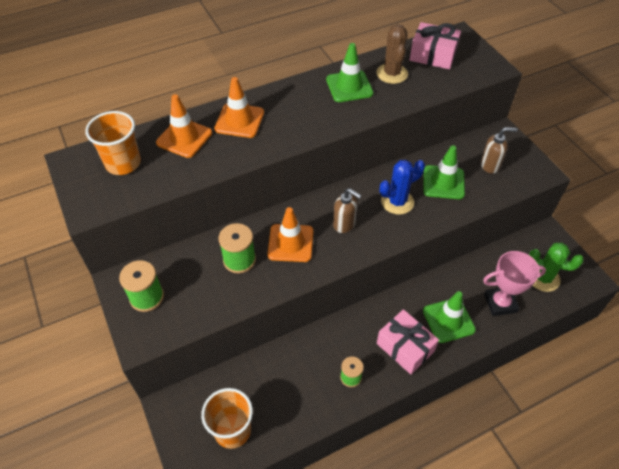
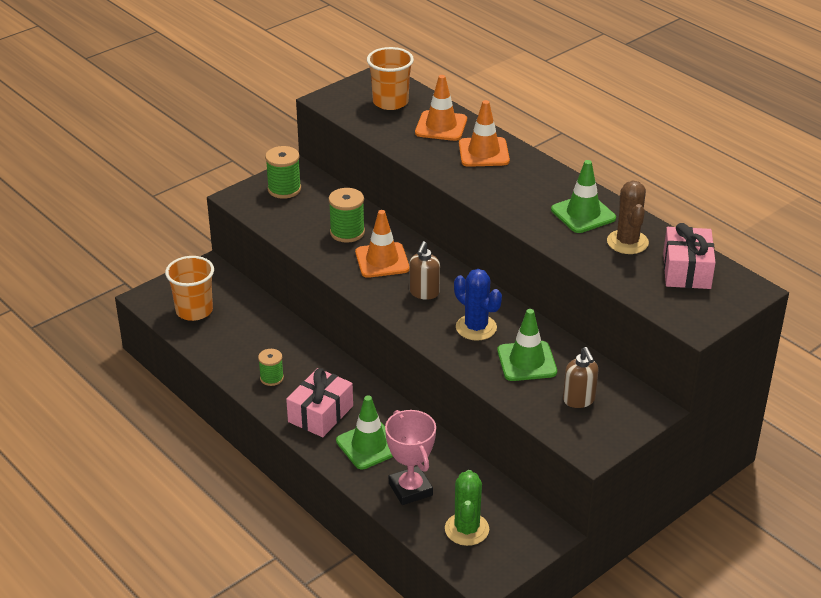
camera: 75 degrees right, 15 degrees down
brown cactus [377,25,408,84] -> brown cactus turned 75 degrees counterclockwise [607,181,649,254]

